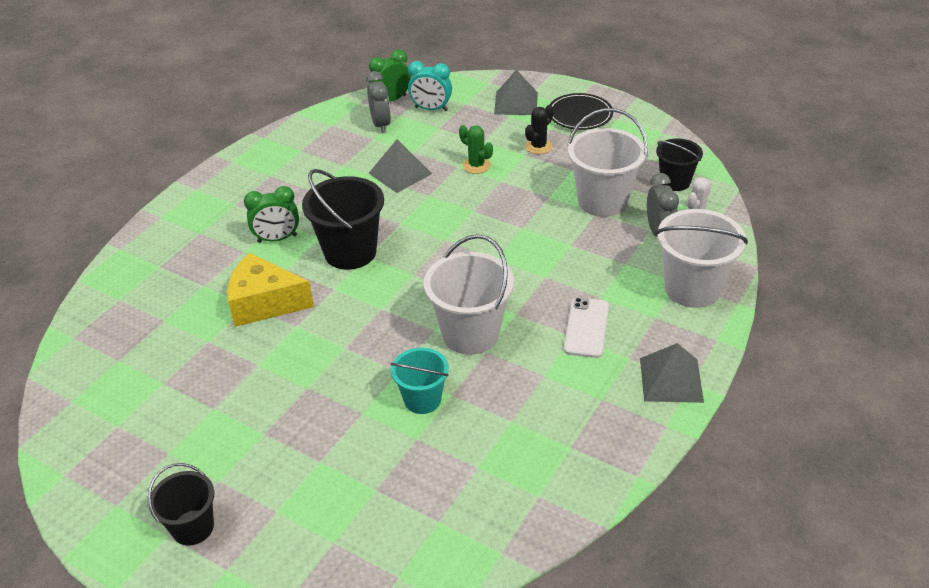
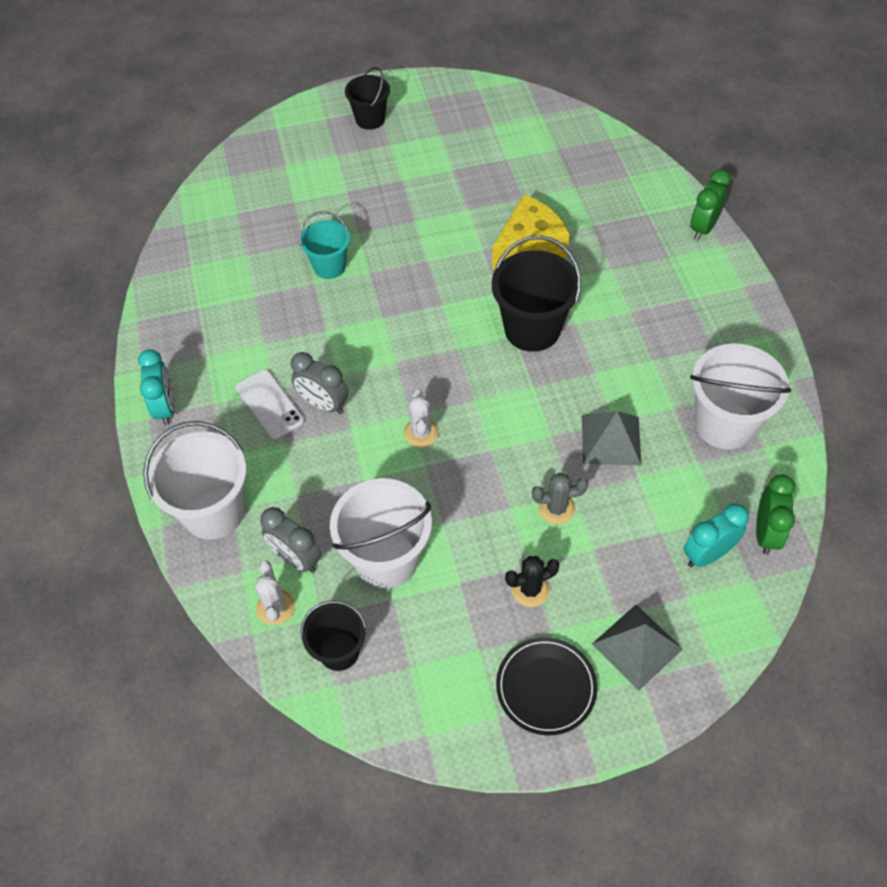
camera: 135 degrees right, 15 degrees up
green clock [244,186,299,243] -> green clock moved to [690,169,731,240]
grey clock [366,71,391,133] -> grey clock moved to [291,352,348,414]
white bucket [424,234,514,355] -> white bucket moved to [690,344,792,450]
green cactus [459,125,493,174] -> grey cactus [532,473,588,525]
black cactus [525,105,553,154] -> black cactus turned 75 degrees clockwise [505,556,560,607]
grey pyramid [640,343,704,403] -> turquoise clock [138,349,175,425]
none -> white cactus [404,390,439,447]

